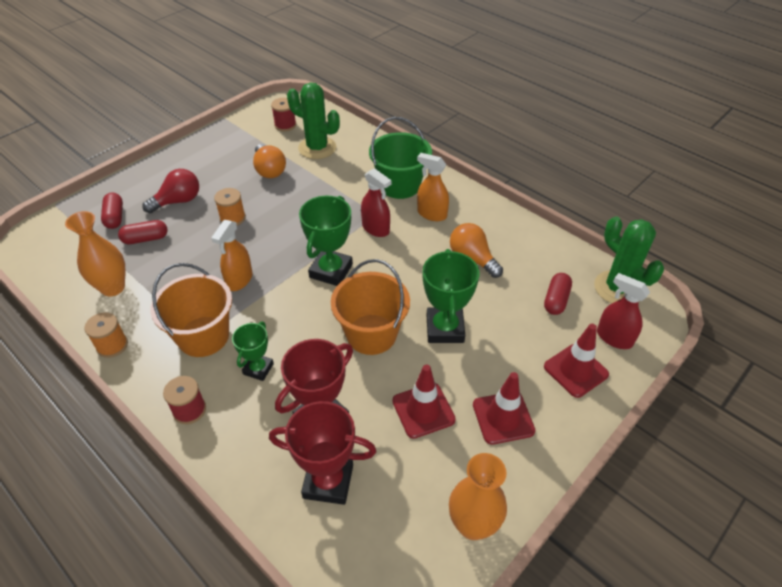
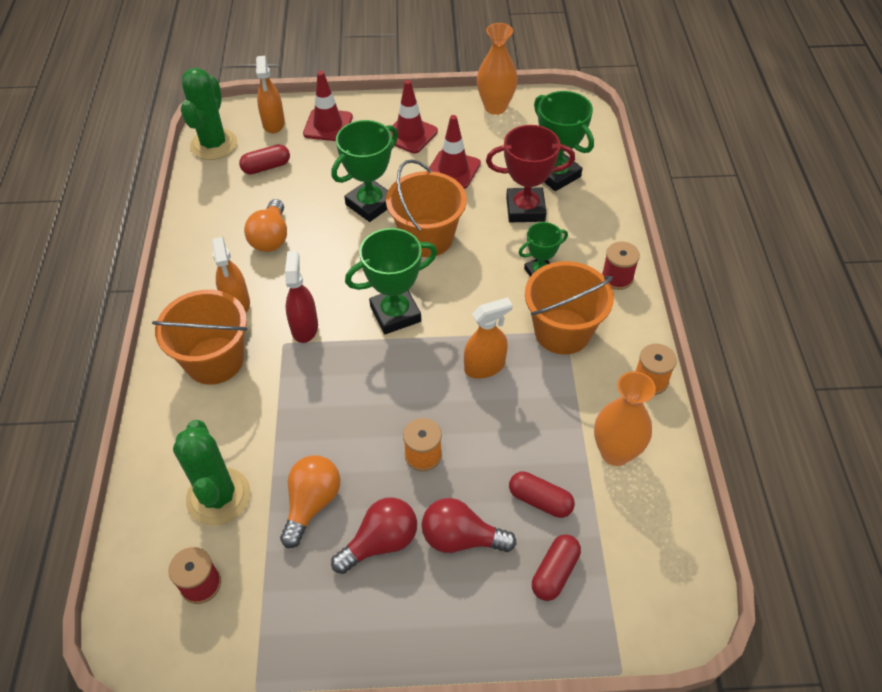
camera: 135 degrees left, 5 degrees up
red trophy [269,401,376,505] -> green trophy [534,91,594,191]
green bucket [369,117,432,199] -> orange bucket [152,290,247,385]
red spray bottle [597,273,650,349] -> orange spray bottle [256,56,285,133]
none -> red light bulb [331,497,417,574]

